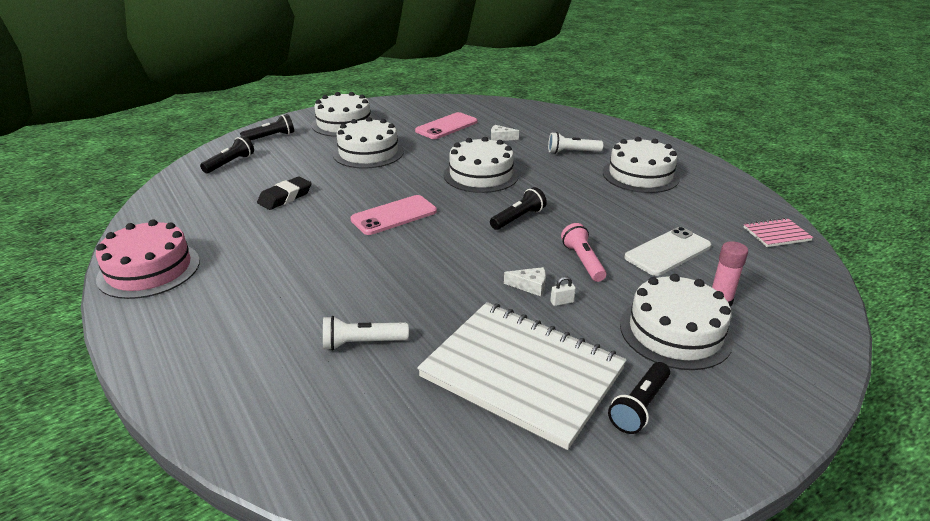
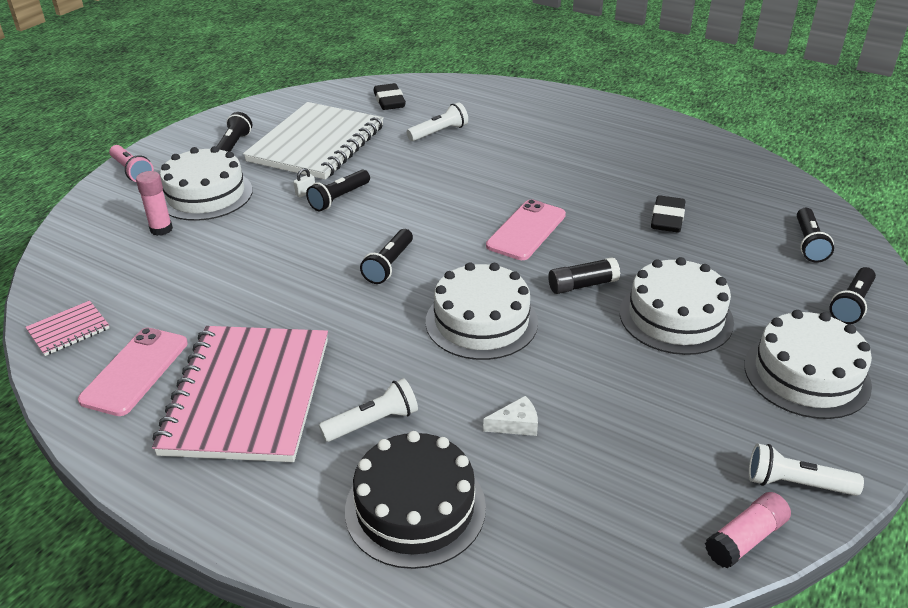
camera: 155 degrees right, 5 degrees up
pink cake [96,219,200,299] -> none
pink phone [415,112,477,139] -> pink phone moved to [78,328,188,416]
white notebook [417,302,627,450] -> white notebook turned 75 degrees counterclockwise [243,102,384,180]
white cheese [504,267,546,296] -> black flashlight [306,170,370,211]
pink flashlight [561,223,606,282] -> pink flashlight moved to [109,145,154,182]
white cake [603,137,680,193] -> pink notebook [152,326,328,462]
white phone [624,227,711,276] -> none
none -> black cake [345,431,486,569]
none -> black eraser [374,83,406,110]
none -> black glue stick [548,257,620,294]
none -> pink glue stick [705,492,791,569]
none -> white flashlight [749,443,864,496]

